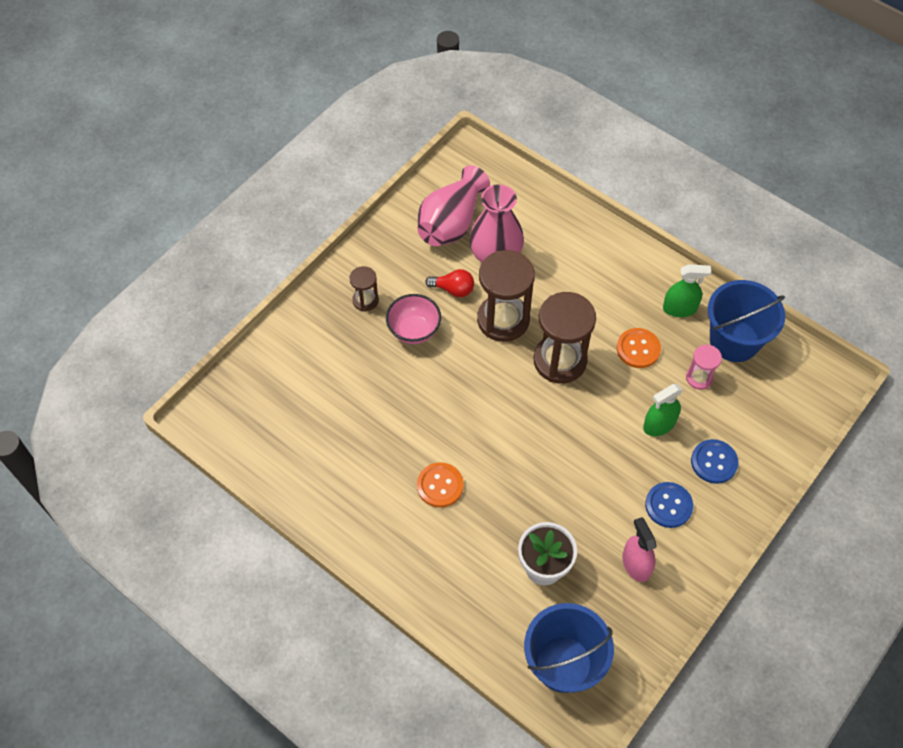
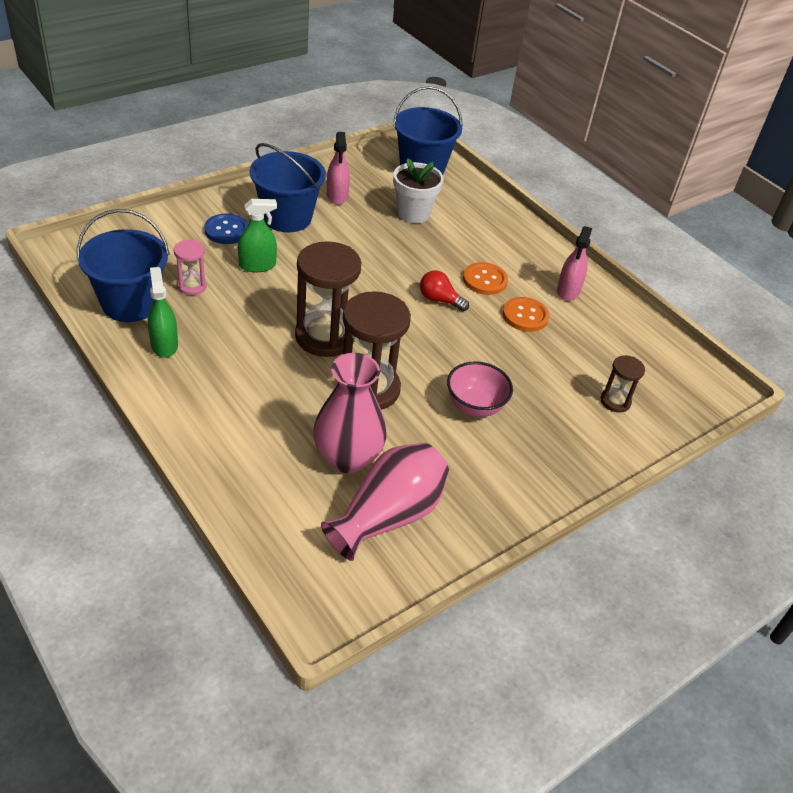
camera: 170 degrees left, 15 degrees down
brown hourglass [349,266,379,311] -> brown hourglass moved to [601,355,645,413]
red light bulb [425,269,474,297] -> red light bulb moved to [420,271,469,311]
orange button [617,328,661,368] -> orange button moved to [503,297,550,332]
blue button [645,482,693,528] -> blue bucket [250,143,326,232]
green spray bottle [663,264,711,317] -> green spray bottle turned 60 degrees clockwise [148,267,178,358]
none -> pink spray bottle [557,226,592,301]

